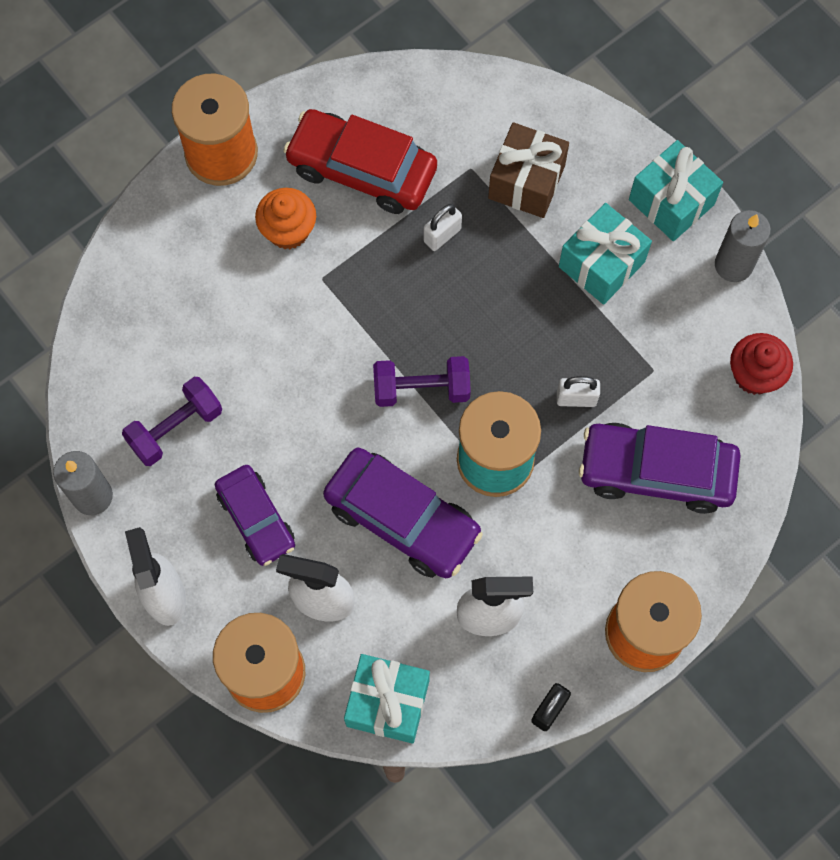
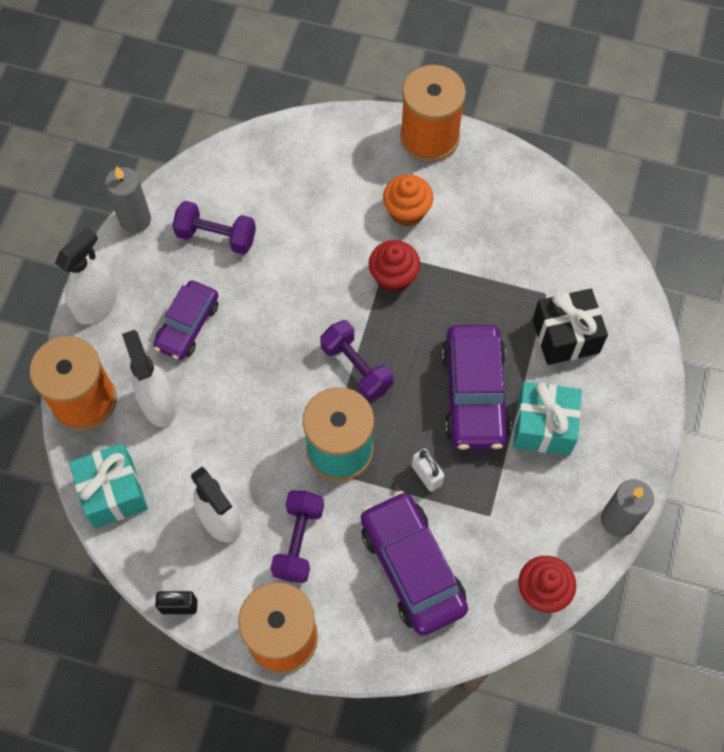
camera: 55 degrees right, 5 degrees down
red car [283,109,437,214] -> none
purple car [323,448,483,578] -> purple car moved to [441,325,511,450]
white padlock [424,204,462,251] -> none
brown gift [488,122,569,218] -> black gift [532,288,608,365]
turquoise gift [629,140,723,241] -> none
none -> purple dumbbell [270,491,324,583]
none -> red cupcake [369,240,420,293]

